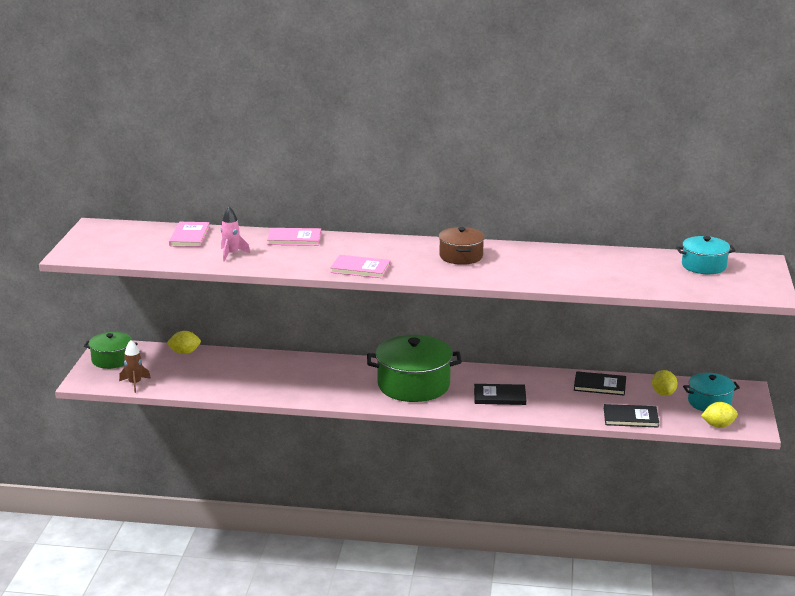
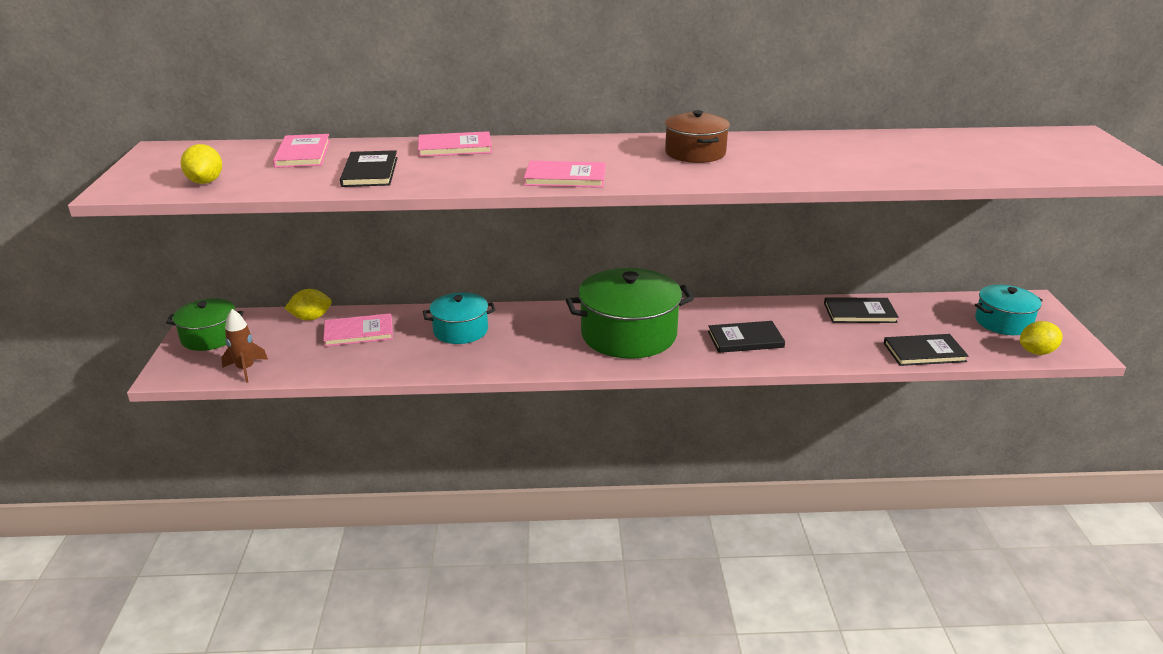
camera: 10 degrees left, 5 degrees up
pink rocket [221,207,250,262] -> black book [340,150,398,187]
yellow lemon [652,370,677,396] -> yellow lemon moved to [181,144,222,184]
turquoise pot [676,236,736,274] -> turquoise pot moved to [423,292,496,344]
none -> pink book [323,313,393,347]

